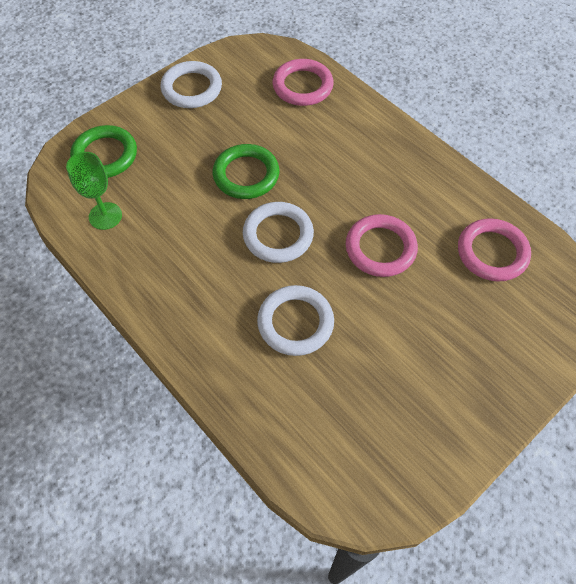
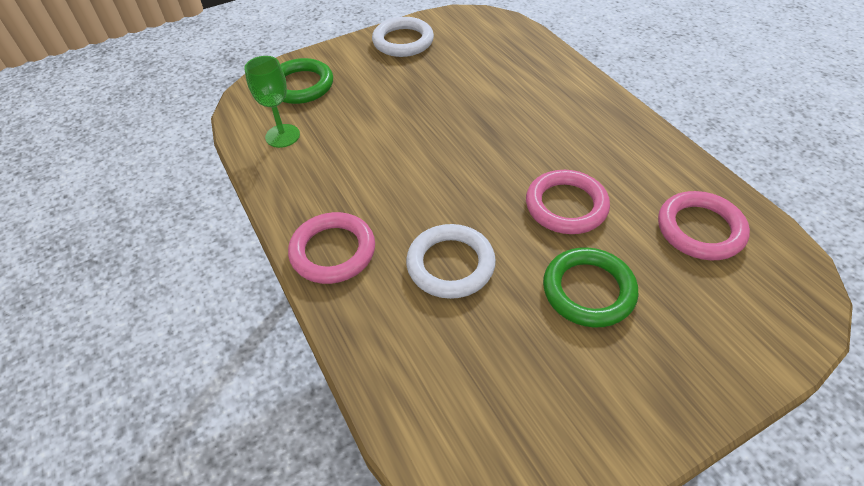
camera: 15 degrees right, 10 degrees down
green ring [212,144,280,199] -> green ring moved to [543,247,638,328]
white ring [243,202,314,263] -> none
pink ring [273,59,334,106] -> pink ring moved to [288,212,375,284]

